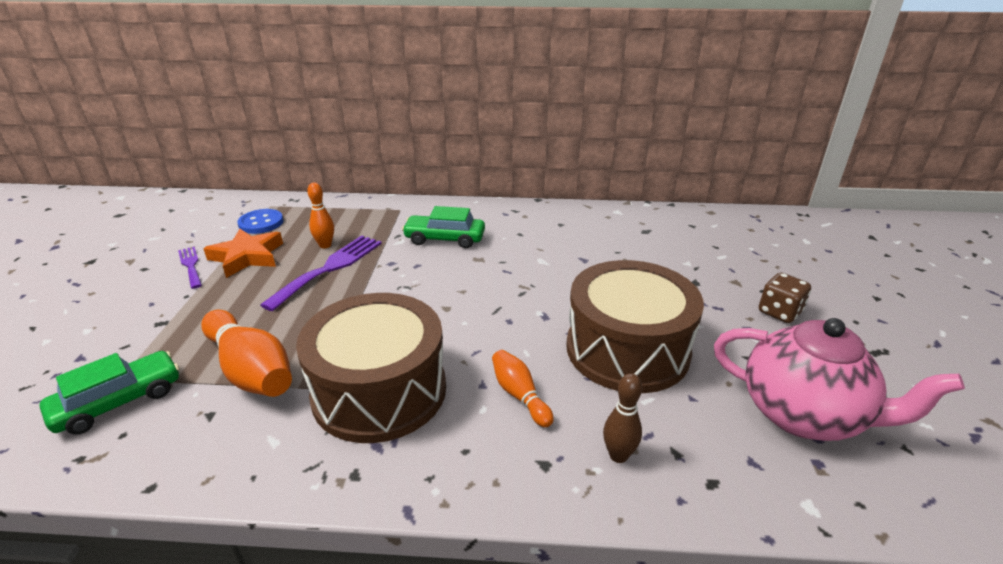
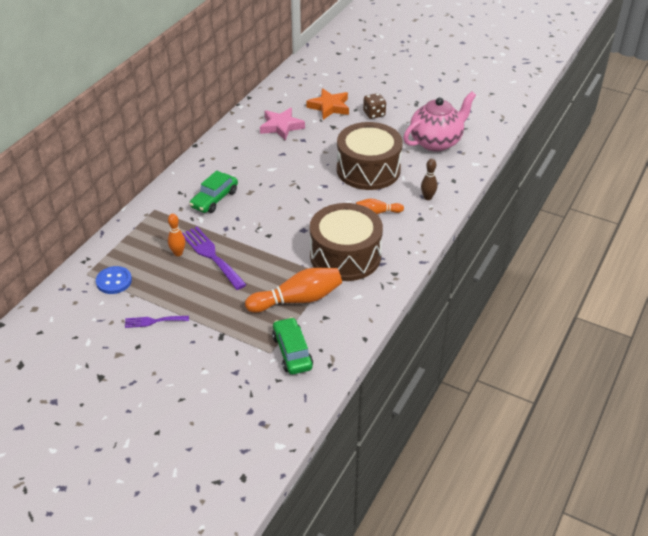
camera: 65 degrees left, 10 degrees up
orange star [203,228,283,278] -> orange star moved to [306,88,349,120]
none -> pink star [260,108,305,141]

